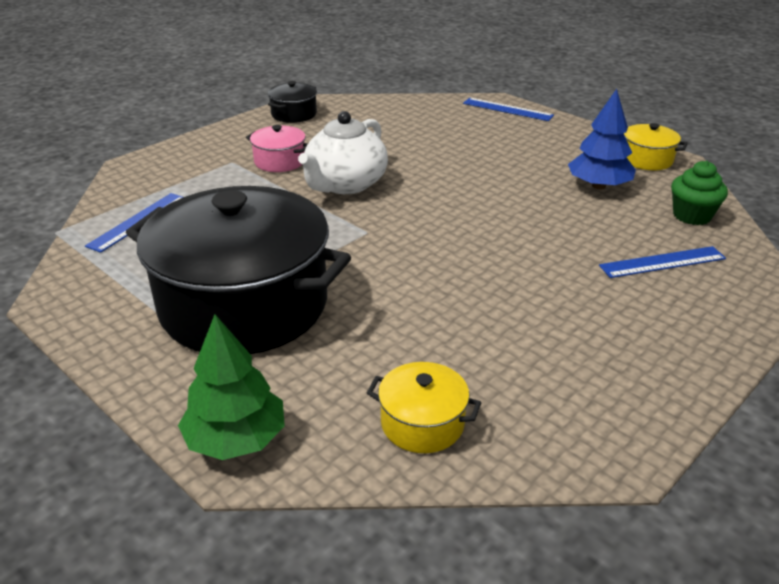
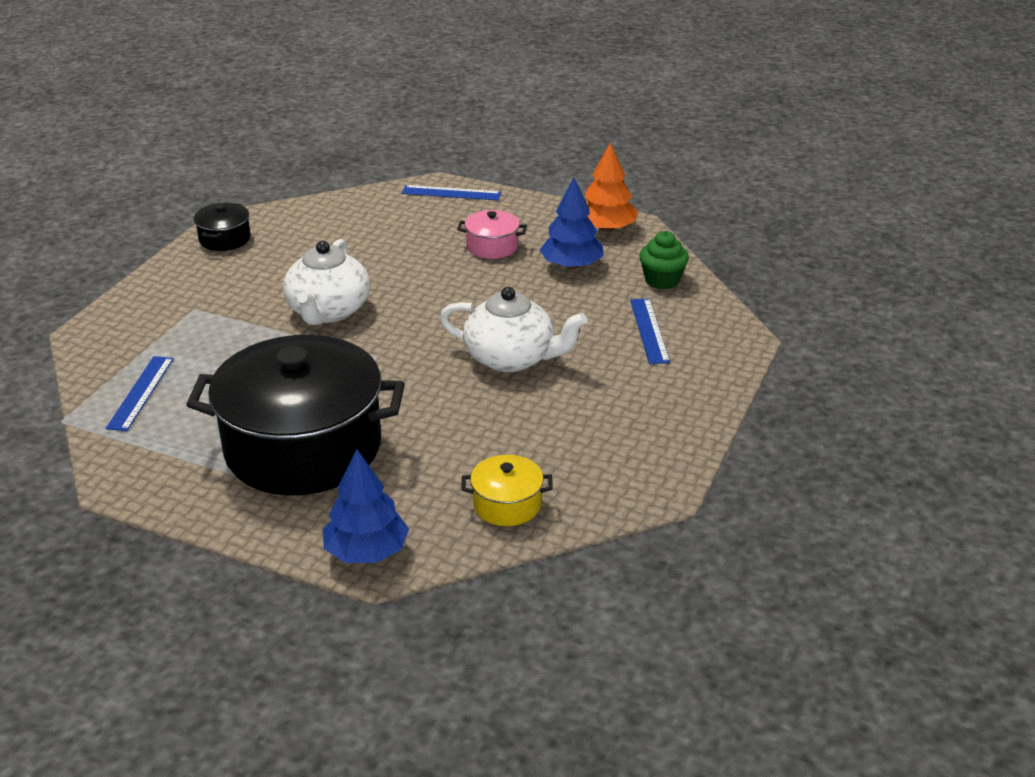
camera: 20 degrees left, 0 degrees up
green tree [178,314,285,460] -> blue tree [323,449,409,563]
pink pot [246,125,308,172] -> pink pot moved to [457,210,527,259]
blue ruler [599,246,726,278] -> blue ruler turned 60 degrees counterclockwise [630,298,670,364]
yellow pot [623,123,688,170] -> orange tree [585,143,638,232]
none -> white teapot [440,287,587,372]

